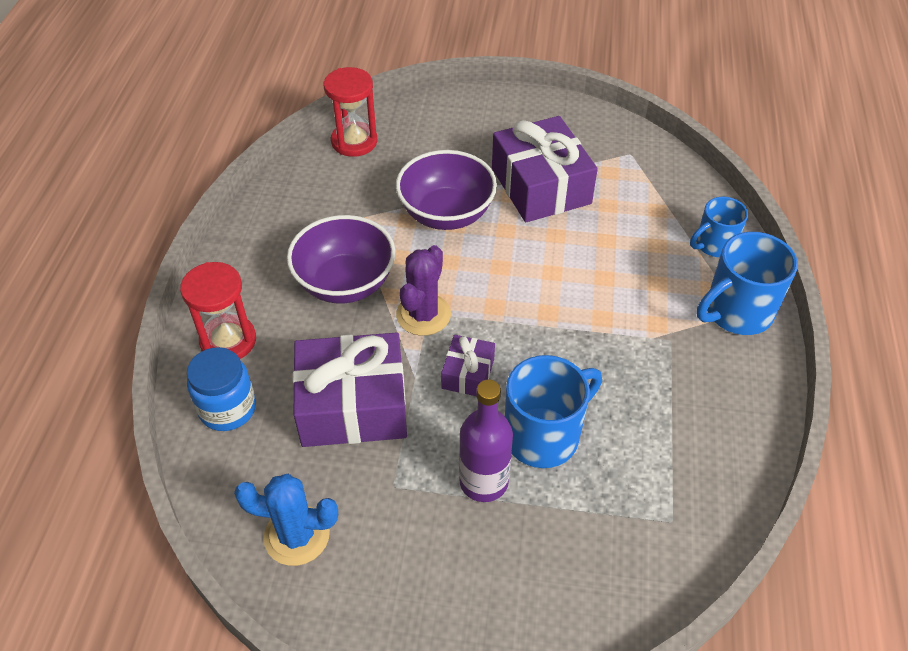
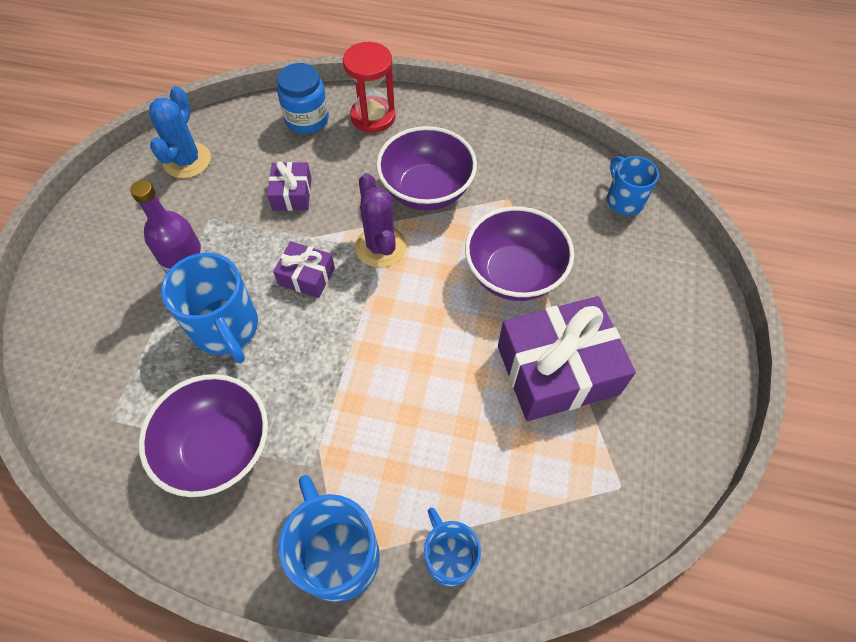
camera: 95 degrees right, 10 degrees up
purple gift [293,332,407,447] -> purple gift [267,161,311,211], size x0.49
red hourglass [324,67,377,157] -> blue mug [607,156,659,215]
purple cactus [396,245,451,336] -> purple cactus turned 45 degrees clockwise [355,173,407,268]
none -> purple bowl [139,374,268,497]

